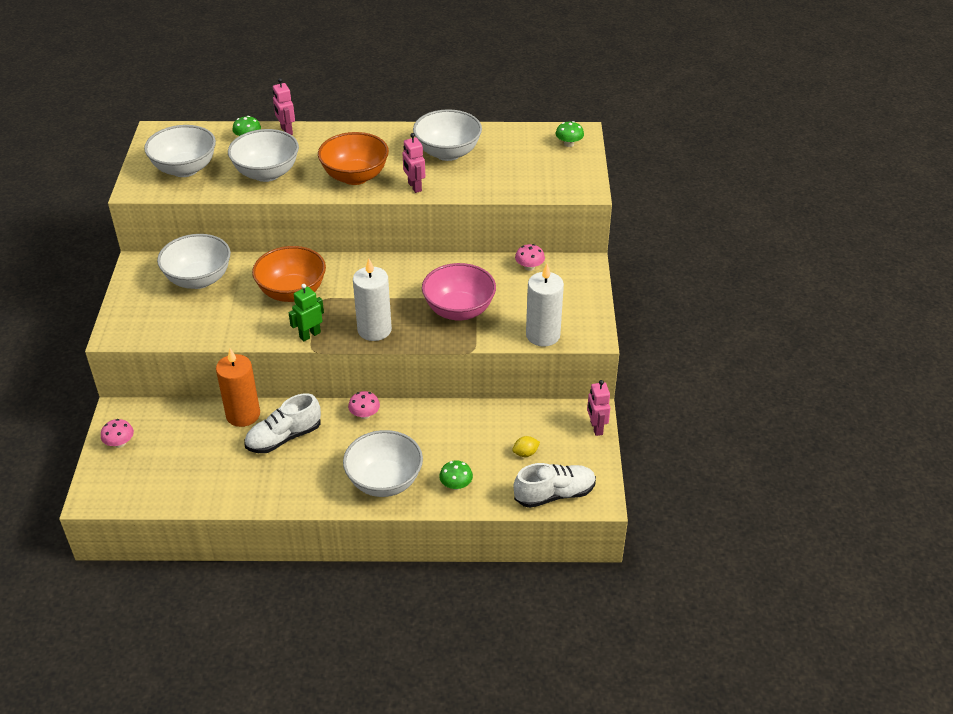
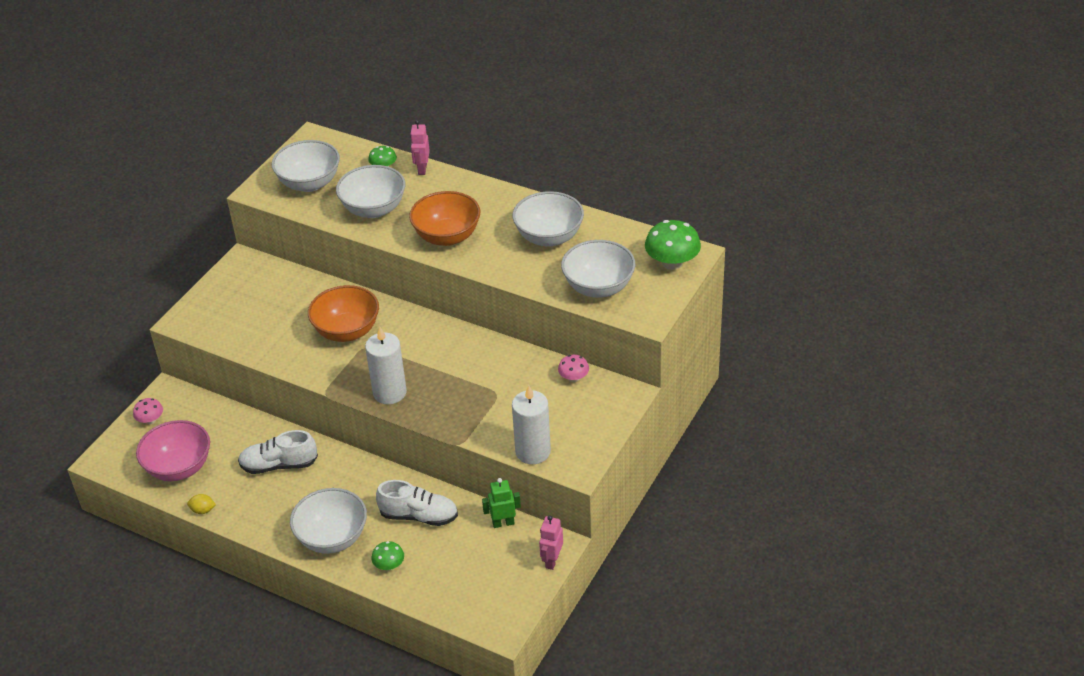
camera: 30 degrees right, 0 degrees up
white bowl [157,234,231,289] -> white bowl moved to [561,240,635,298]
orange candle [216,348,260,427] -> none
green robot [289,284,324,341] -> green robot moved to [482,478,521,528]
pink mushroom [348,391,380,419] -> none
pink robot [402,133,425,193] -> none
pink bowl [422,263,496,321] -> pink bowl moved to [136,420,210,481]
yellow lemon [512,436,540,457] -> yellow lemon moved to [187,494,216,514]
white shoe [513,463,596,508] -> white shoe moved to [376,480,458,526]
green mushroom [556,121,584,147] -> green mushroom [645,220,701,270], size x1.81

